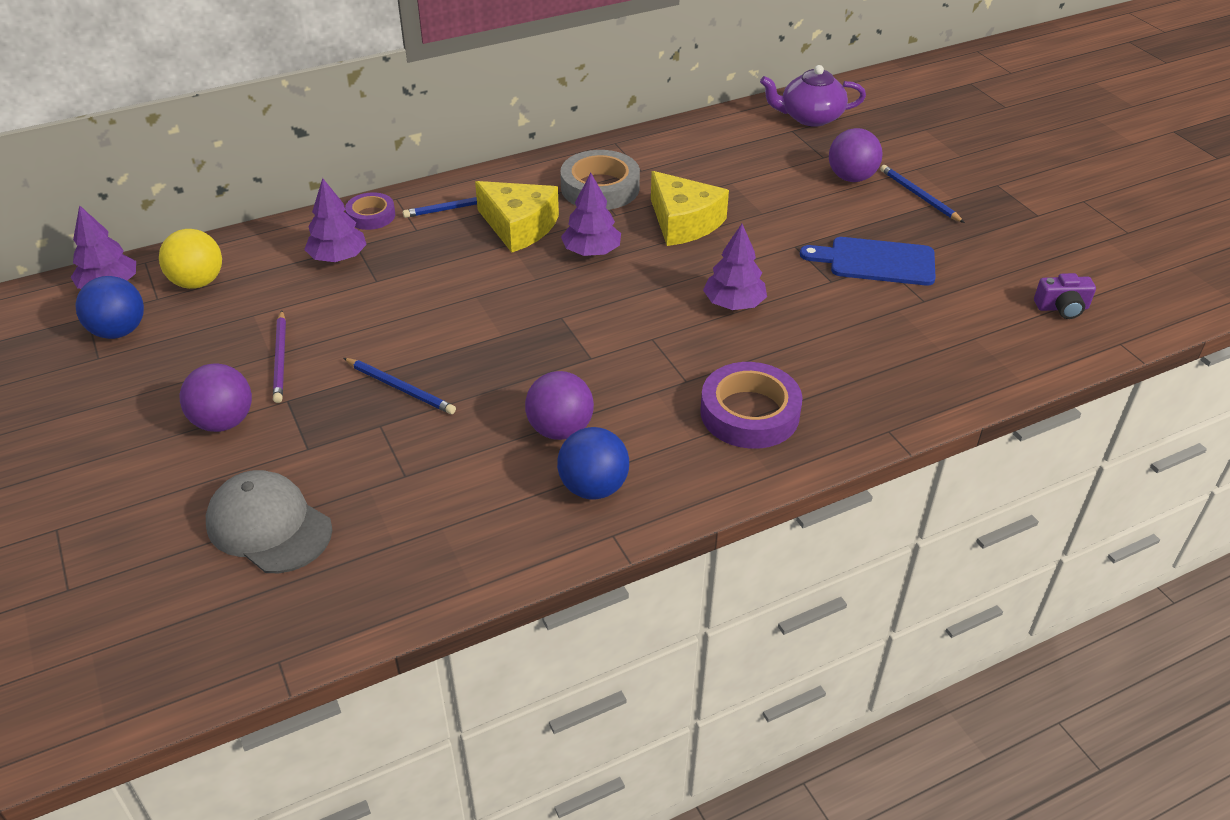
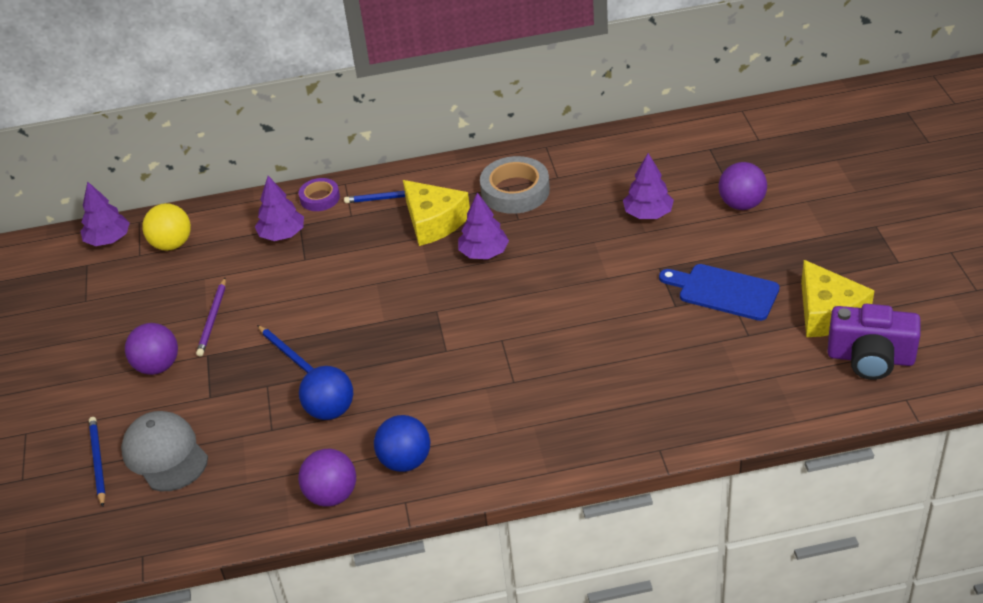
camera: 20 degrees right, 0 degrees up
blue ball [75,276,144,339] -> blue ball moved to [299,366,353,420]
purple ball [525,371,594,440] -> purple ball moved to [298,449,356,507]
yellow cheese [651,171,729,246] -> yellow cheese moved to [801,260,874,337]
purple tape [700,362,803,449] -> none
purple tree [703,224,767,310] -> purple tree moved to [623,153,674,219]
purple teapot [760,65,866,127] -> none
blue pencil [880,165,965,223] -> blue pencil moved to [89,417,106,507]
purple camera [1034,273,1096,319] -> purple camera [827,304,921,380], size x1.81

